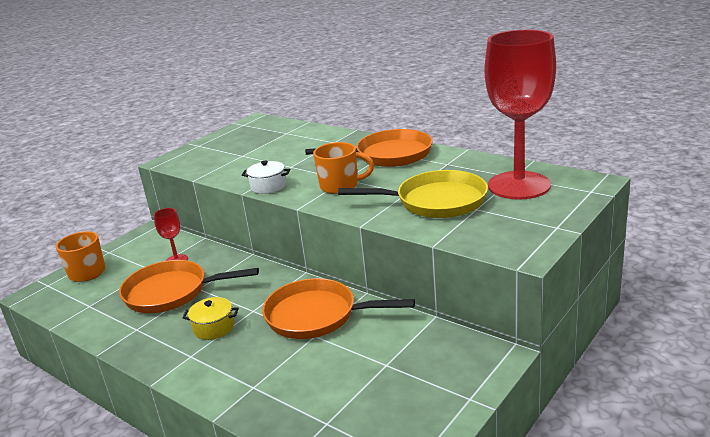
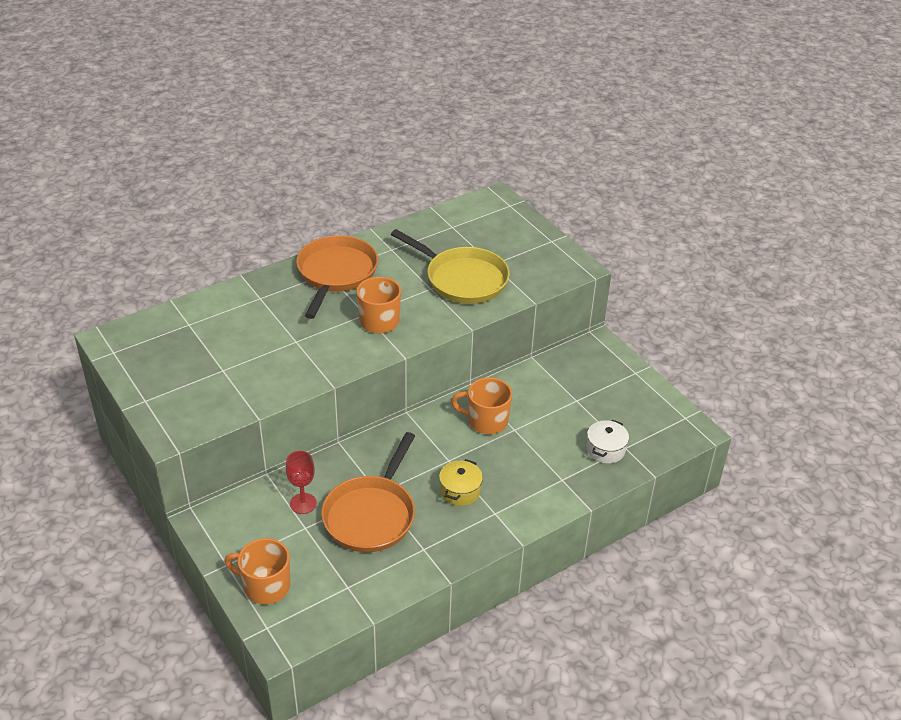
camera: 75 degrees left, 15 degrees up
white pot [242,161,290,194] -> white pot moved to [586,420,629,464]
orange pan [262,278,415,339] -> orange mug [451,377,512,434]
yellow pan [338,170,488,218] -> yellow pan turned 105 degrees clockwise [391,229,510,304]
red goblet [485,30,556,200] -> none

